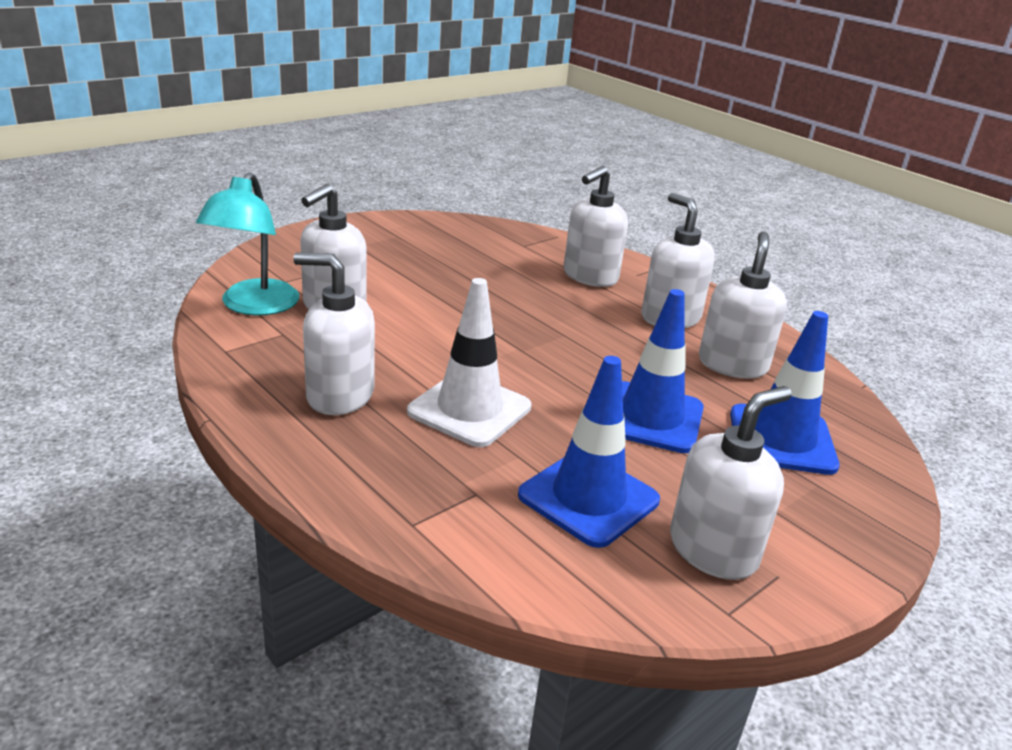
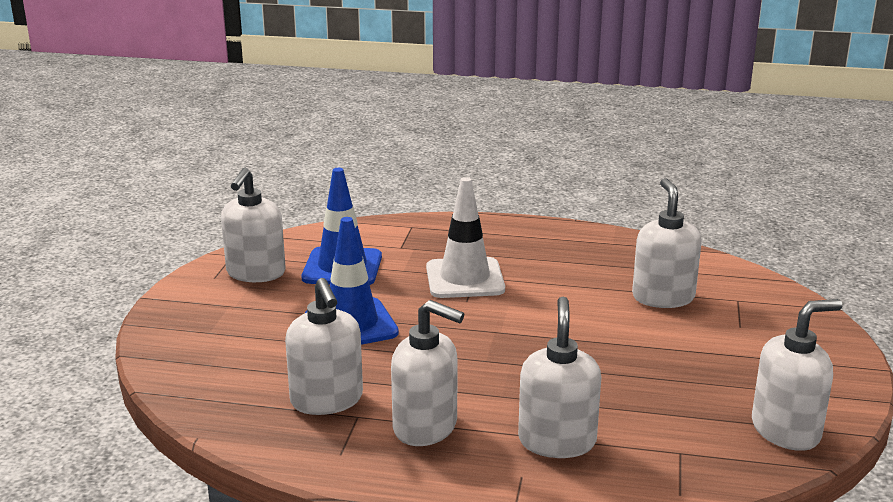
camera: 145 degrees right, 5 degrees down
turquoise lamp [196,172,299,315] -> none
white soap dispenser [293,253,375,415] -> white soap dispenser moved to [752,299,843,451]
blue traffic cone [730,311,840,475] -> none

